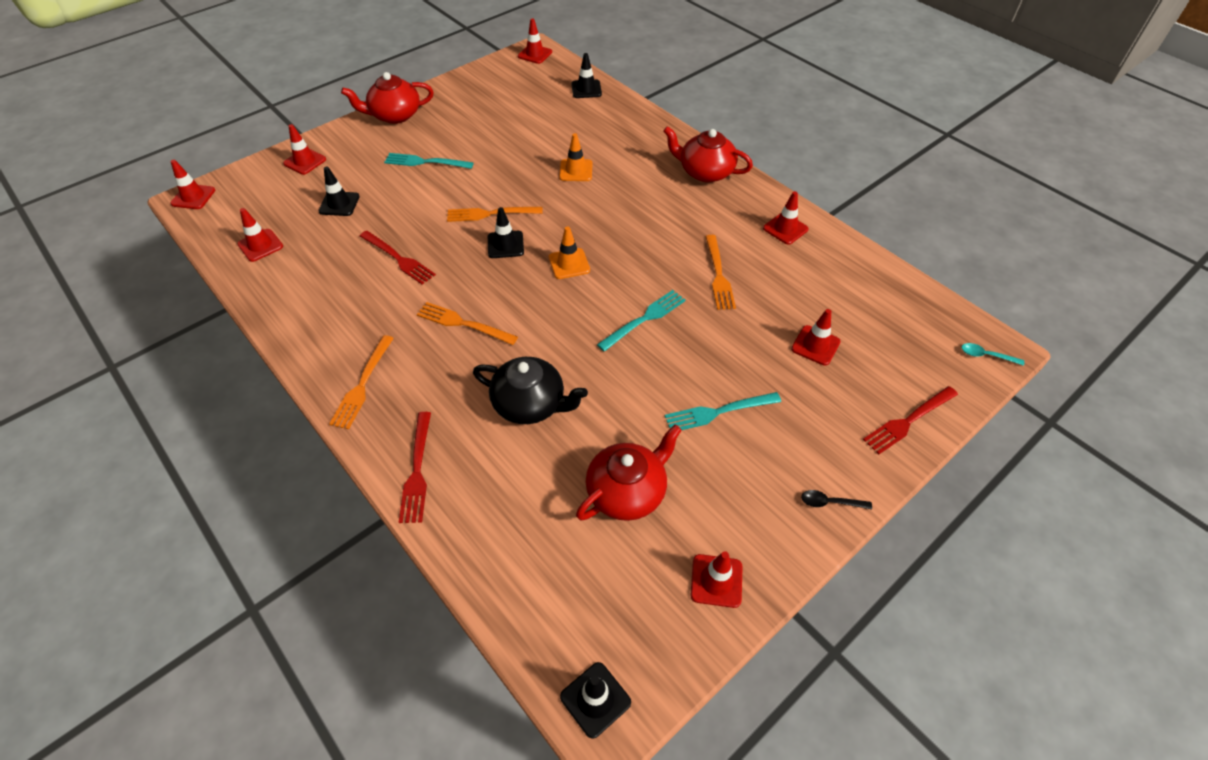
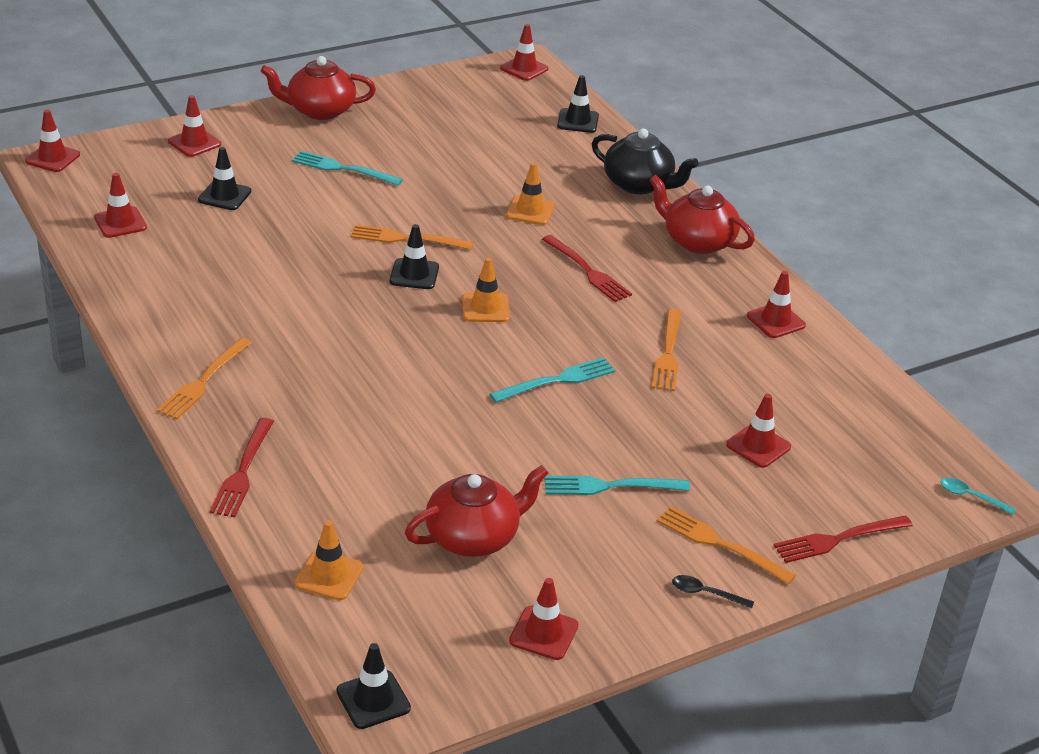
camera: 10 degrees right, 15 degrees down
red fork [360,231,436,285] -> red fork moved to [542,235,632,302]
orange fork [417,302,518,345] -> orange fork moved to [657,506,796,585]
black teapot [473,357,588,424] -> black teapot moved to [592,128,698,194]
none -> orange traffic cone [294,520,364,600]

